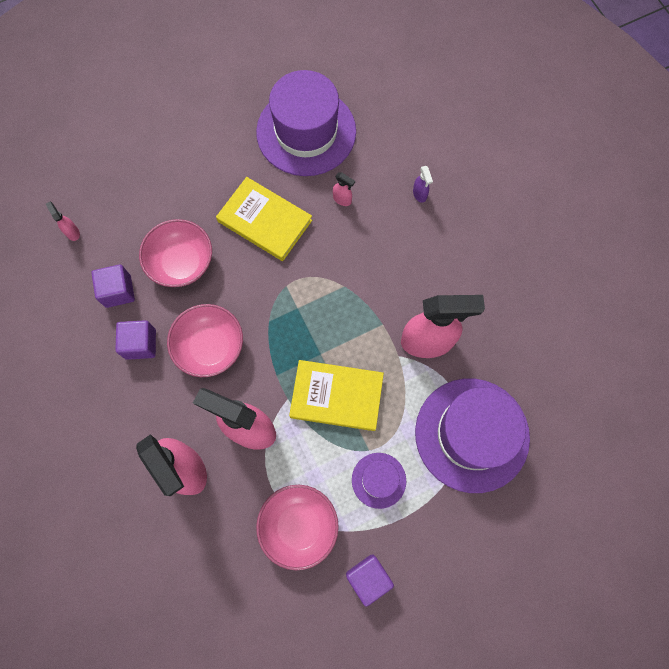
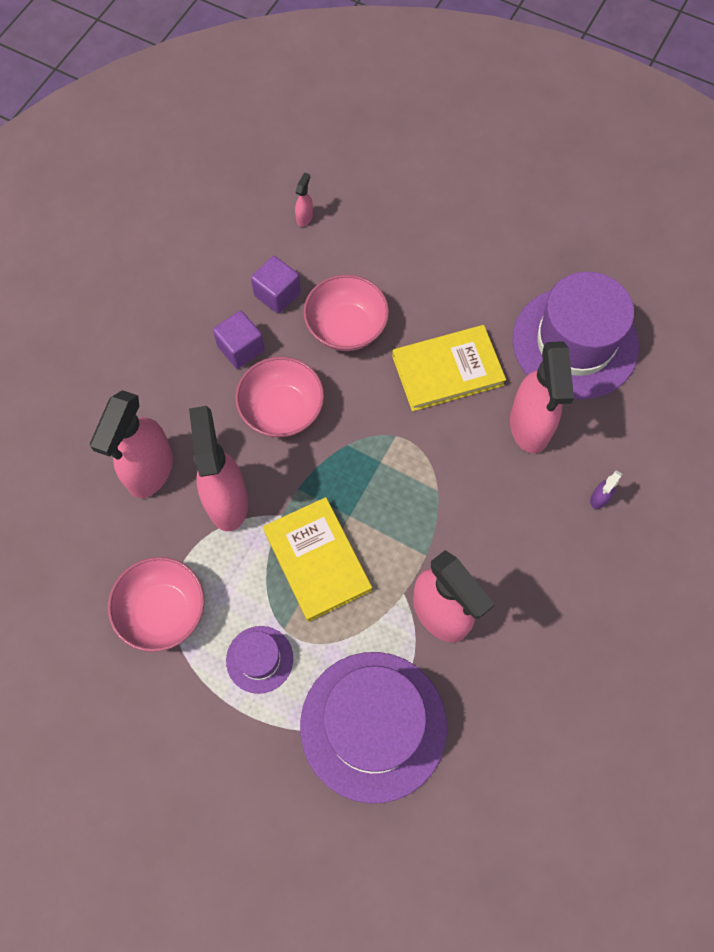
camera: 55 degrees right, 5 degrees down
yellow book [216,177,312,261] -> yellow book turned 75 degrees clockwise [392,325,506,411]
pink spray bottle [333,172,355,206] -> pink spray bottle [510,341,574,453], size x2.46
purple cube [346,554,394,607] -> none

